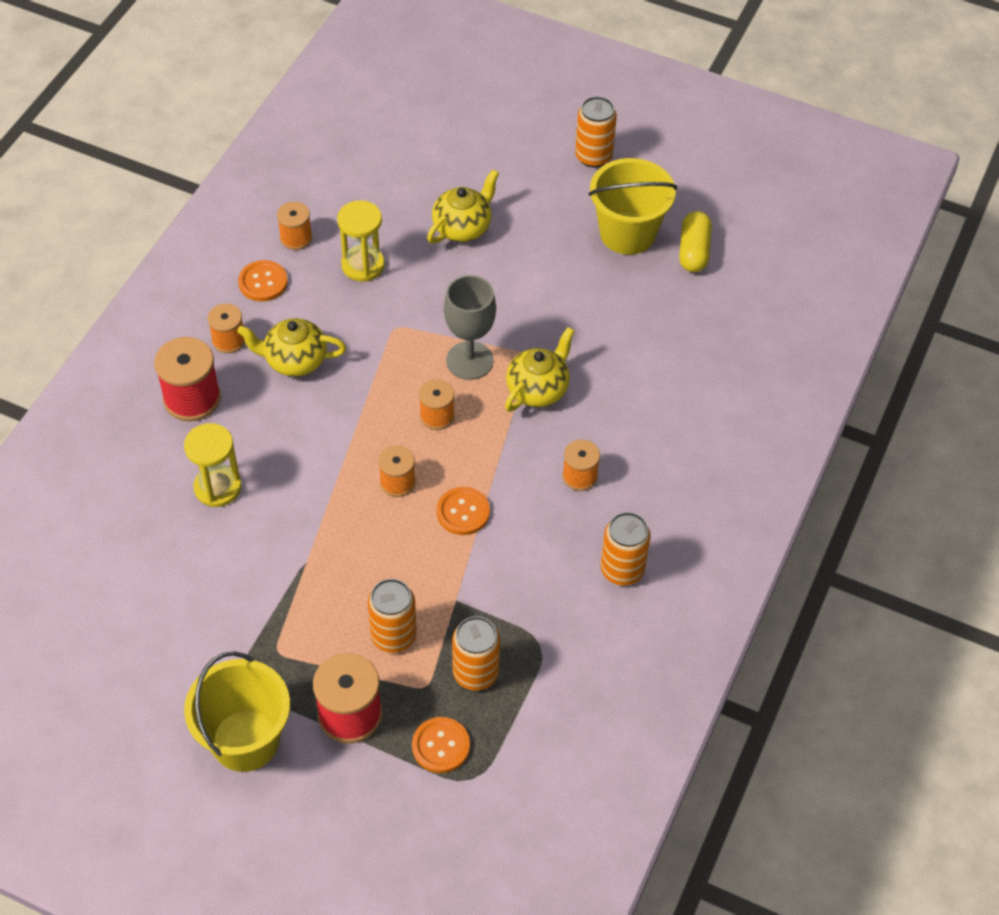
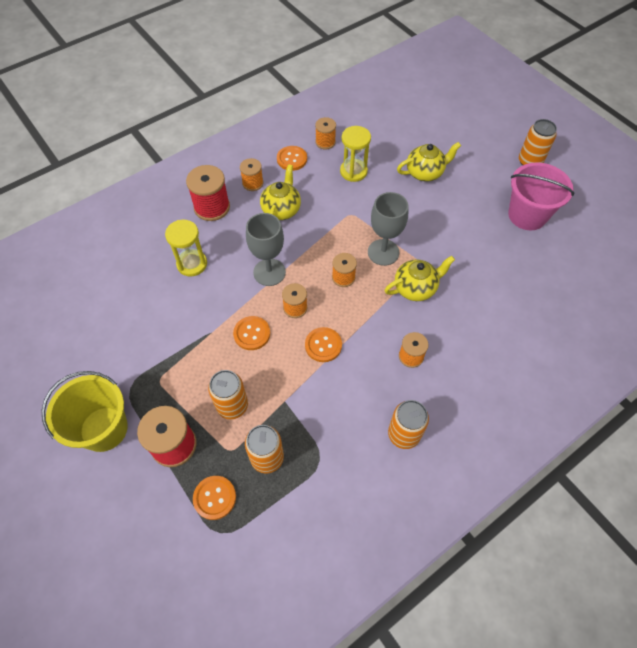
camera: 30 degrees right, 5 degrees up
yellow teapot [237,318,346,377] -> yellow teapot turned 75 degrees clockwise [260,164,301,220]
yellow bucket [588,158,677,255] -> pink bucket [508,162,574,230]
yellow capsule [679,211,712,272] -> none
none -> orange button [233,316,270,350]
none -> grey goblet [246,213,286,286]

